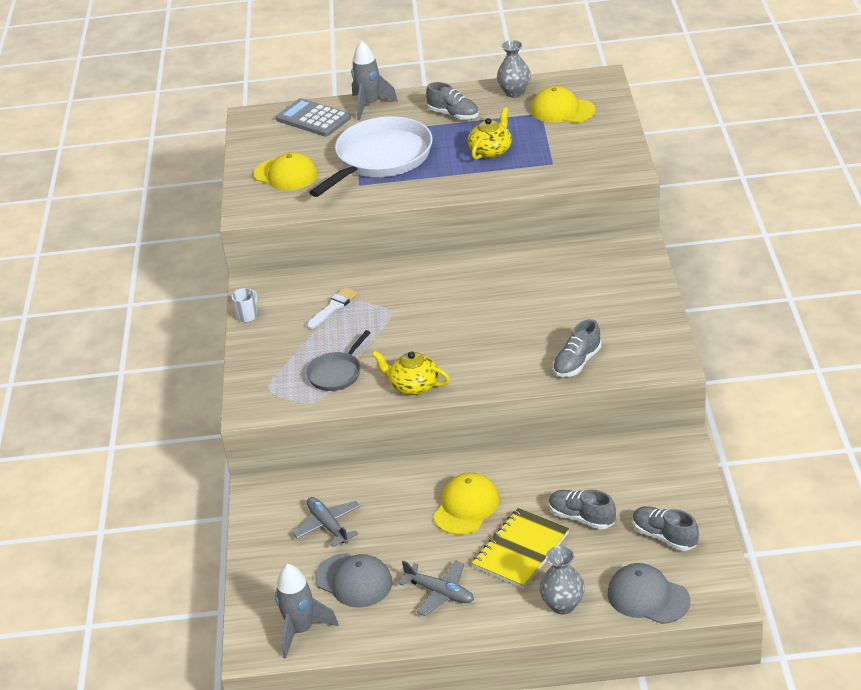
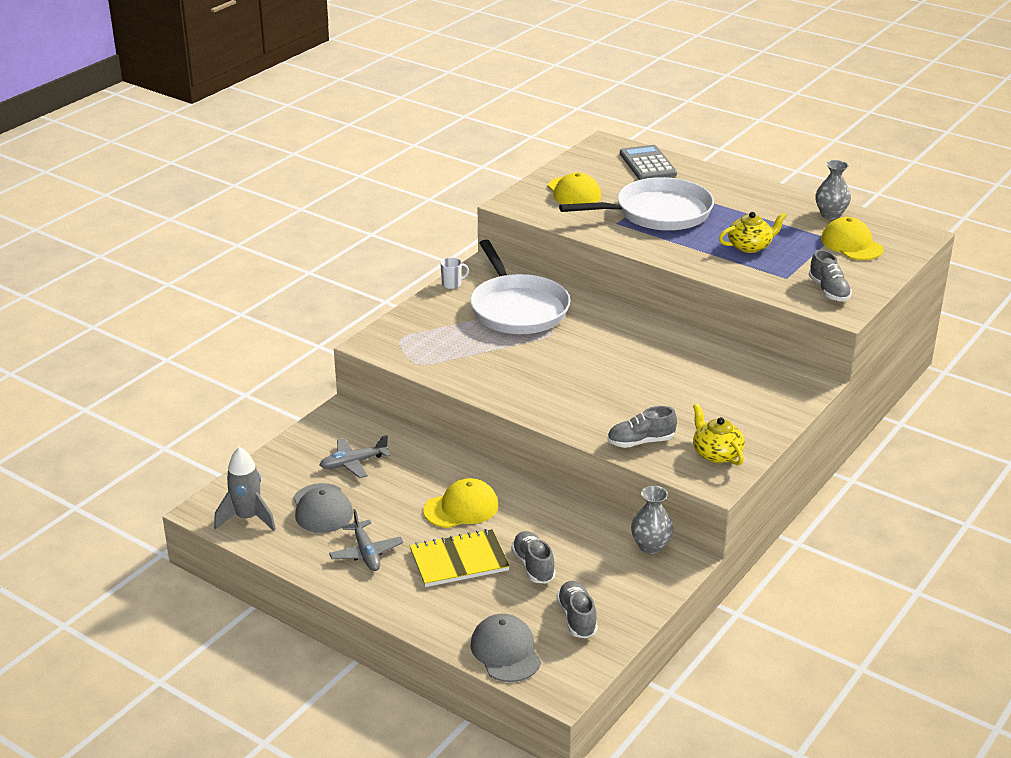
camera: 35 degrees right, 5 degrees down
grey plane [293,497,360,547] -> grey plane turned 120 degrees counterclockwise [320,435,390,478]
grey pan [306,330,371,391] -> none
white brush [307,287,358,329] -> white pan [470,240,571,334]
grey rocket [351,41,398,120] -> none
yellow teapot [372,351,450,395] -> yellow teapot moved to [693,404,745,465]
grey shoe [426,82,479,120] -> grey shoe moved to [808,250,852,301]
grey vase [539,546,585,614] -> grey vase moved to [631,486,674,554]

